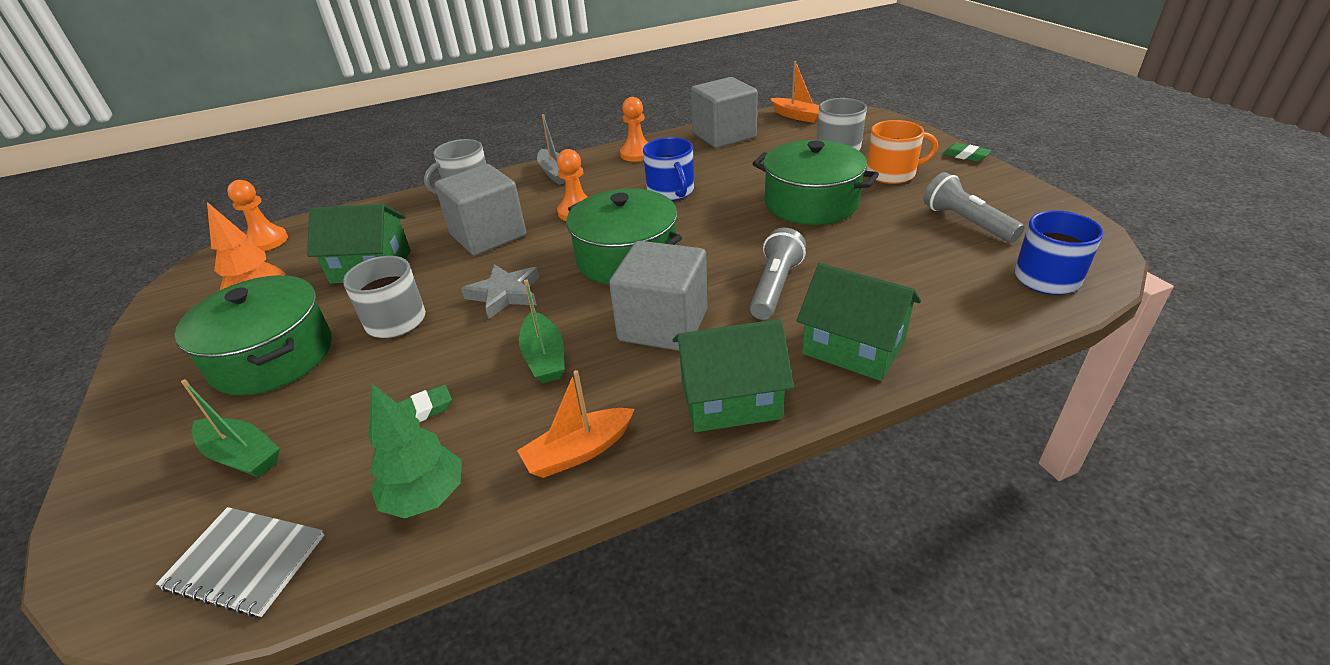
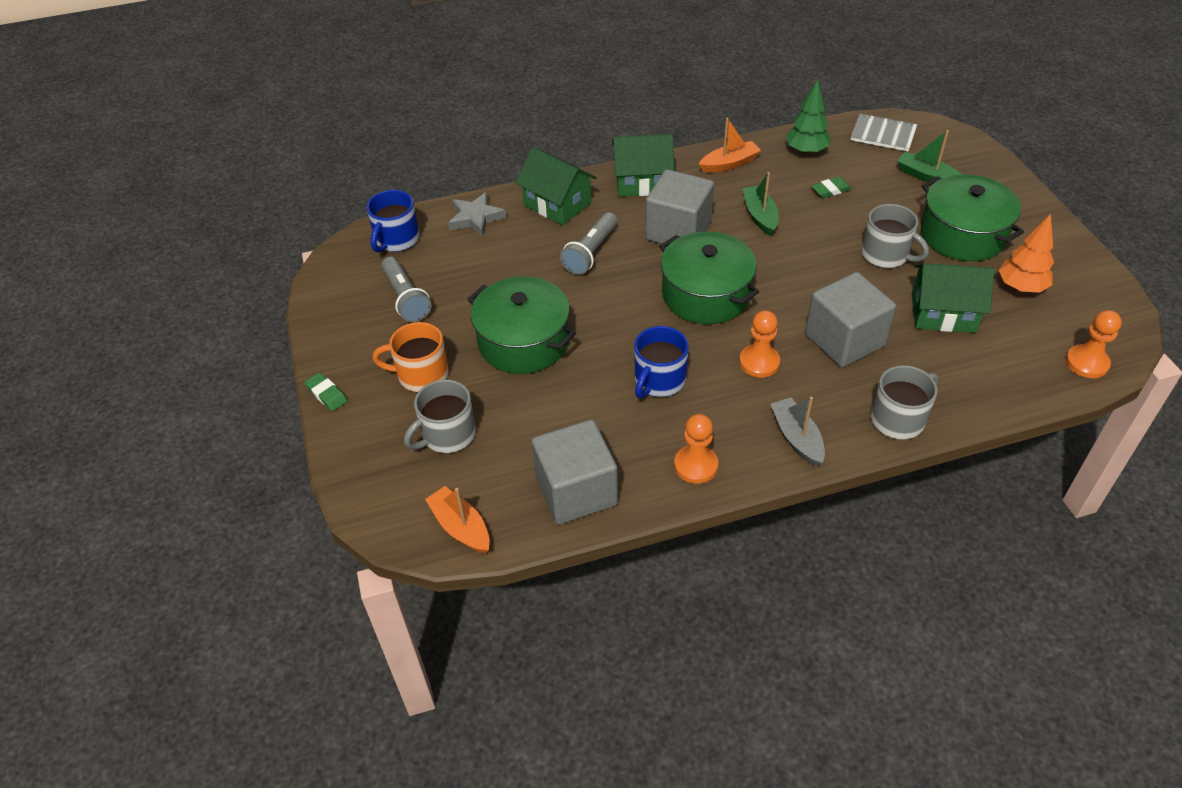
camera: 175 degrees left, 10 degrees up
grey star [461,264,539,319] -> grey star moved to [448,192,507,237]
blue mug [643,137,694,201] -> blue mug turned 135 degrees counterclockwise [634,326,689,398]

